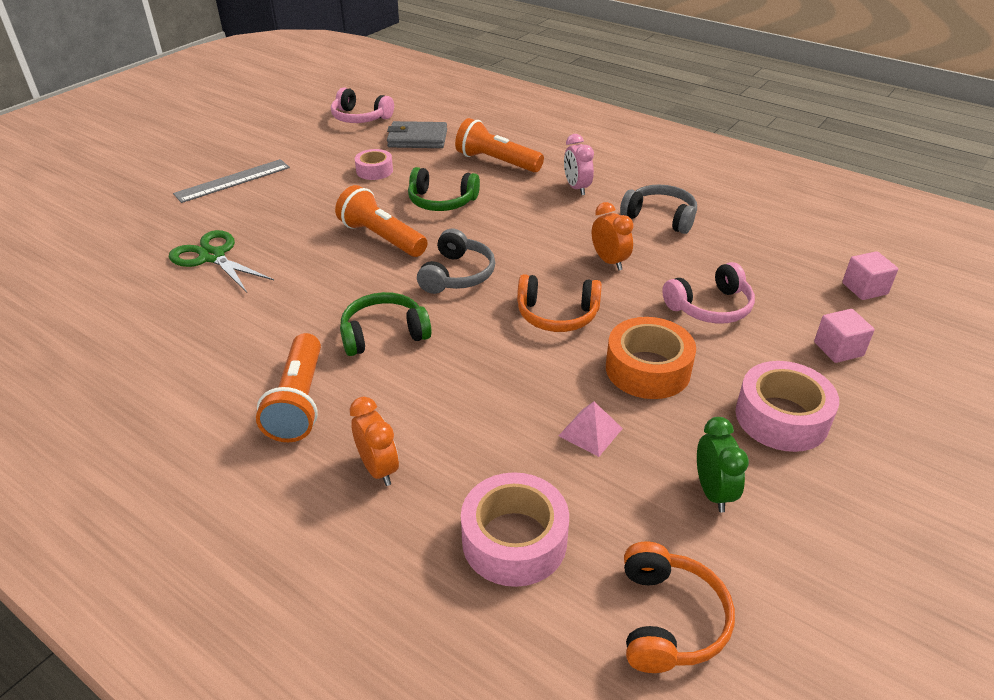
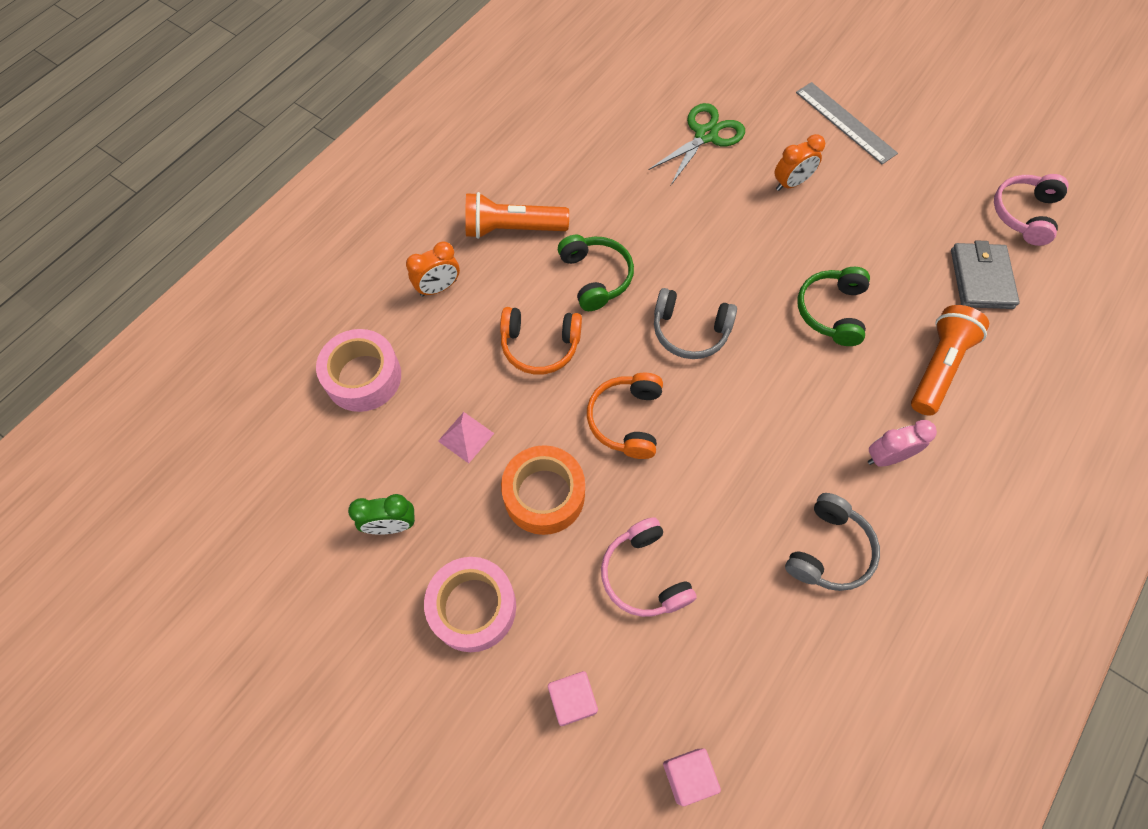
camera: 90 degrees right, 25 degrees up
orange flashlight [335,185,427,257] -> none
pink tape [355,149,393,180] -> none
orange clock [592,202,634,270] -> orange clock moved to [775,134,825,191]
orange headphones [624,542,735,673] -> orange headphones moved to [500,307,582,375]

